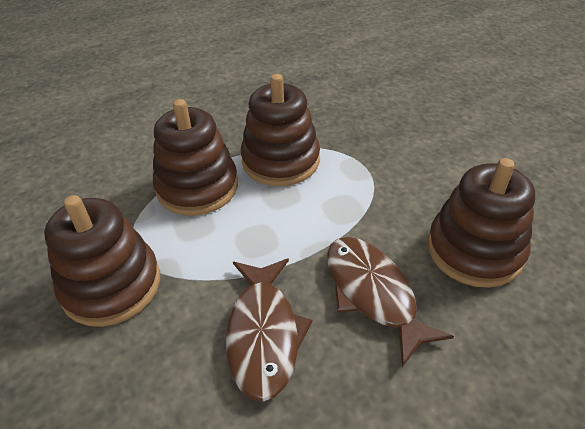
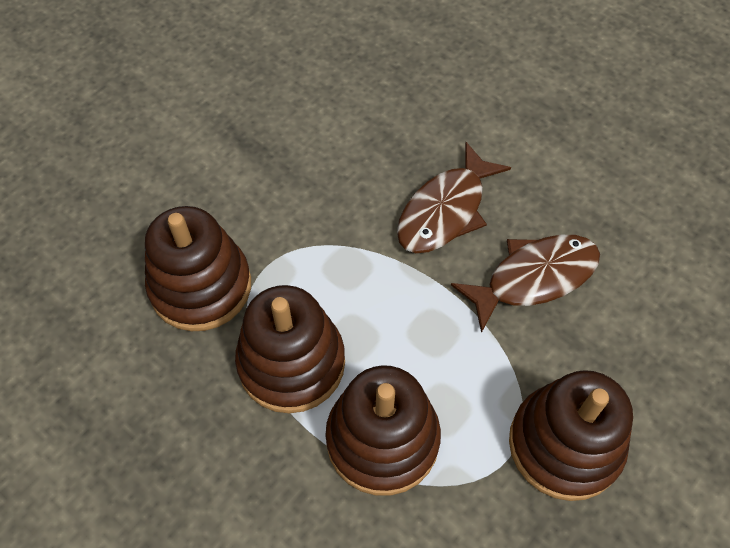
camera: 115 degrees left, 15 degrees up
brown stacking toy [427,158,535,288] -> brown stacking toy moved to [145,206,251,331]

